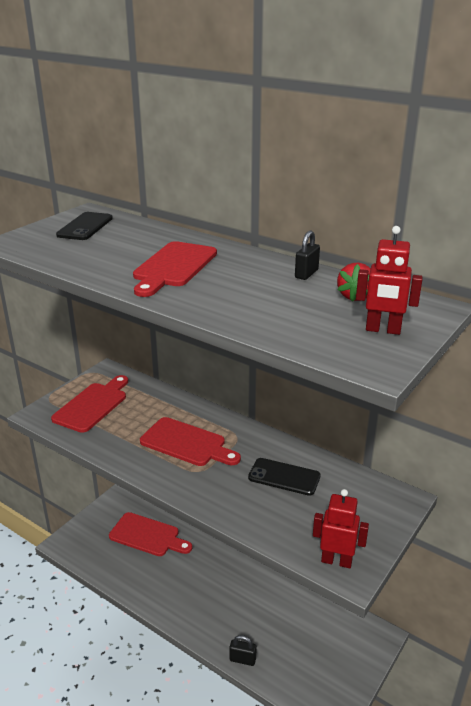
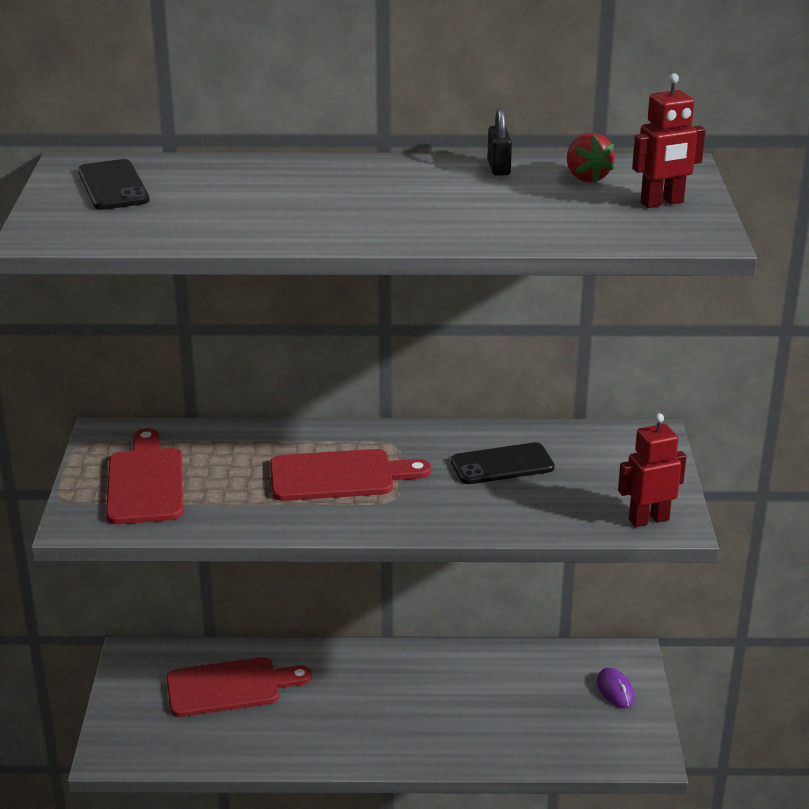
camera: 35 degrees left, 0 degrees up
red cutting board [133,241,217,297] -> none
black padlock [230,635,256,666] -> none
none -> purple mouse [597,668,635,708]

